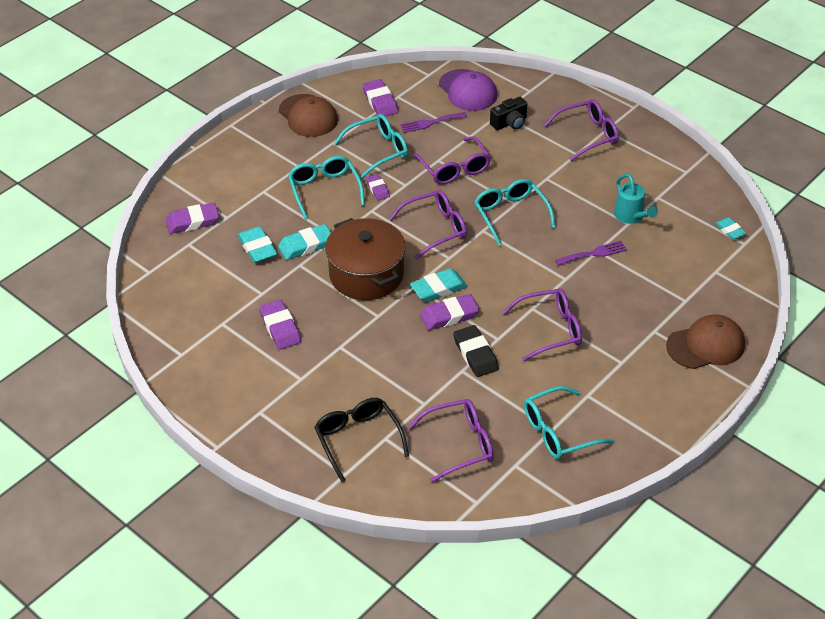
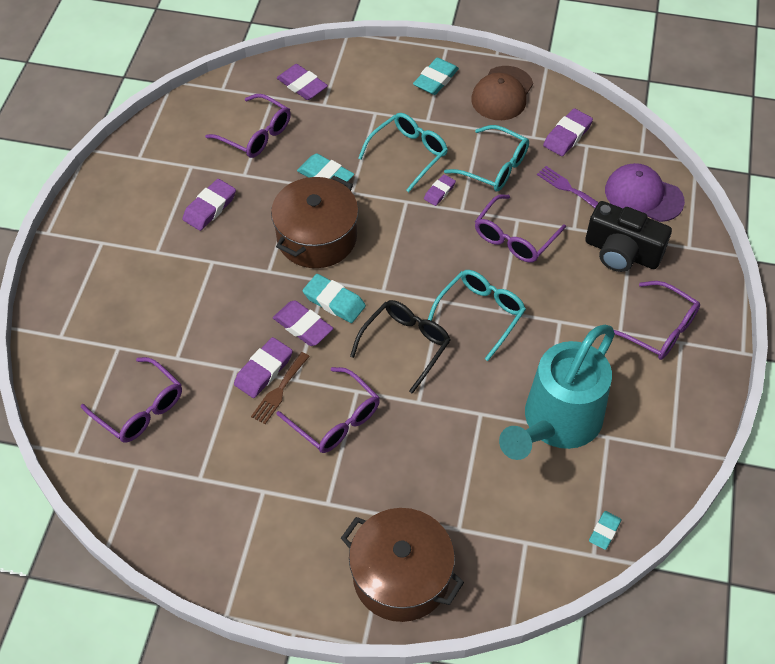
camera: 60 degrees right, 10 degrees up
turquoise eraser [238,226,277,263] -> turquoise eraser moved to [413,58,459,95]
black glasses [314,398,409,482] -> black glasses moved to [350,300,450,394]
purple glasses [389,190,467,259] -> purple glasses moved to [205,94,291,158]
purple cap [439,69,497,111] -> purple cap turned 90 degrees clockwise [605,163,685,222]
black eraser [453,325,499,377] -> purple eraser [234,337,293,398]
black camera [490,97,527,130] -> black camera [585,201,672,272], size x1.69
turquoise glasses [524,386,614,459] -> none
purple fork [555,241,627,266] -> none
turquoise watering can [614,174,658,224] -> turquoise watering can [499,325,615,460], size x2.17
brown cap [666,314,745,369] -> brown pot [341,508,464,622]
none -> brown fork [251,352,310,424]

